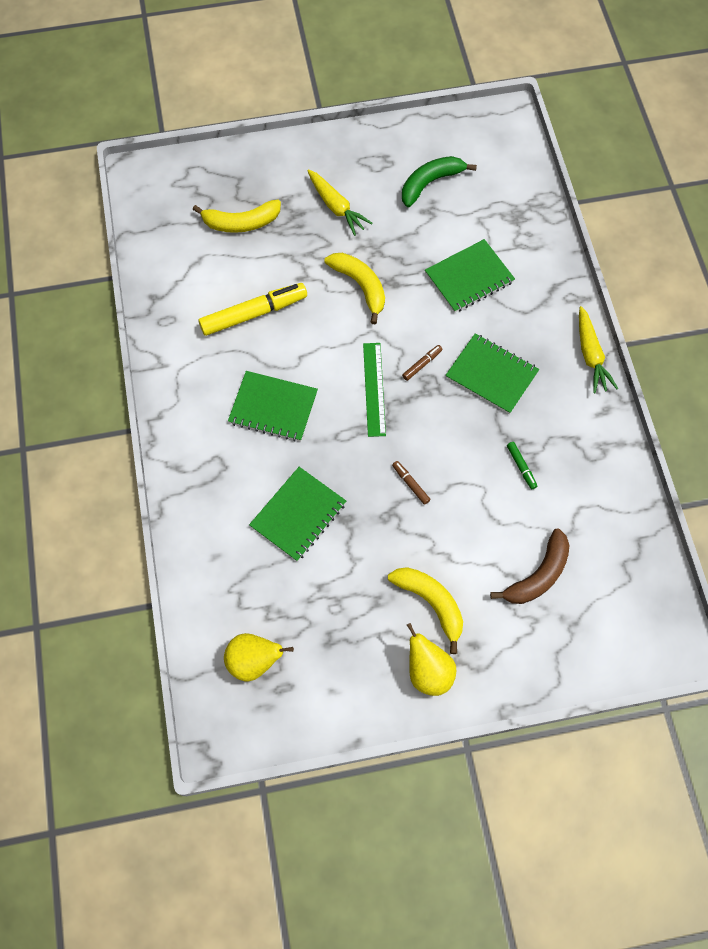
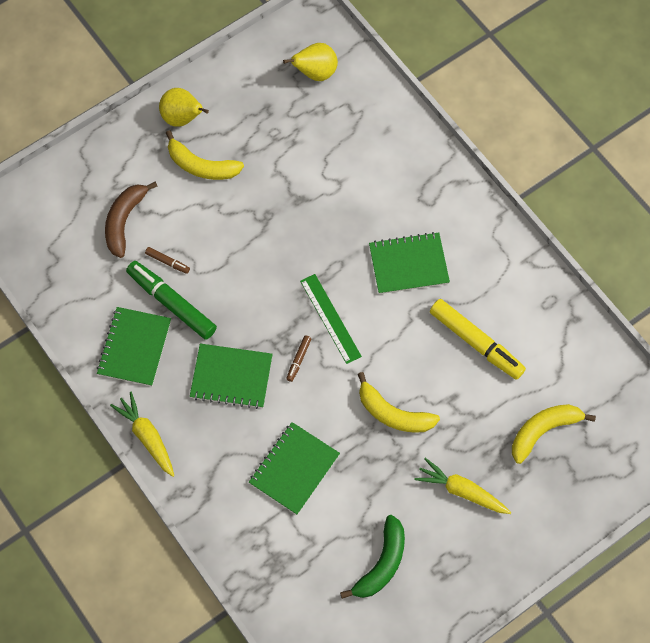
camera: 155 degrees right, 0 degrees up
yellow marker [198,283,307,336] -> yellow marker turned 90 degrees counterclockwise [430,299,526,380]
green notebook [249,467,346,561] -> green notebook moved to [97,307,171,386]
brown marker [392,461,431,505] -> brown marker moved to [145,247,190,274]
green marker [507,442,537,489] -> green marker [126,261,217,340], size x2.25

